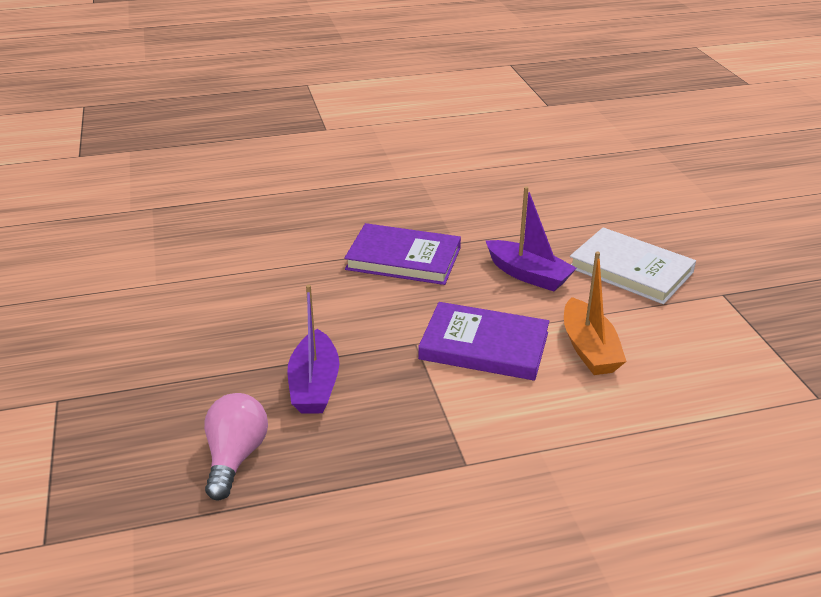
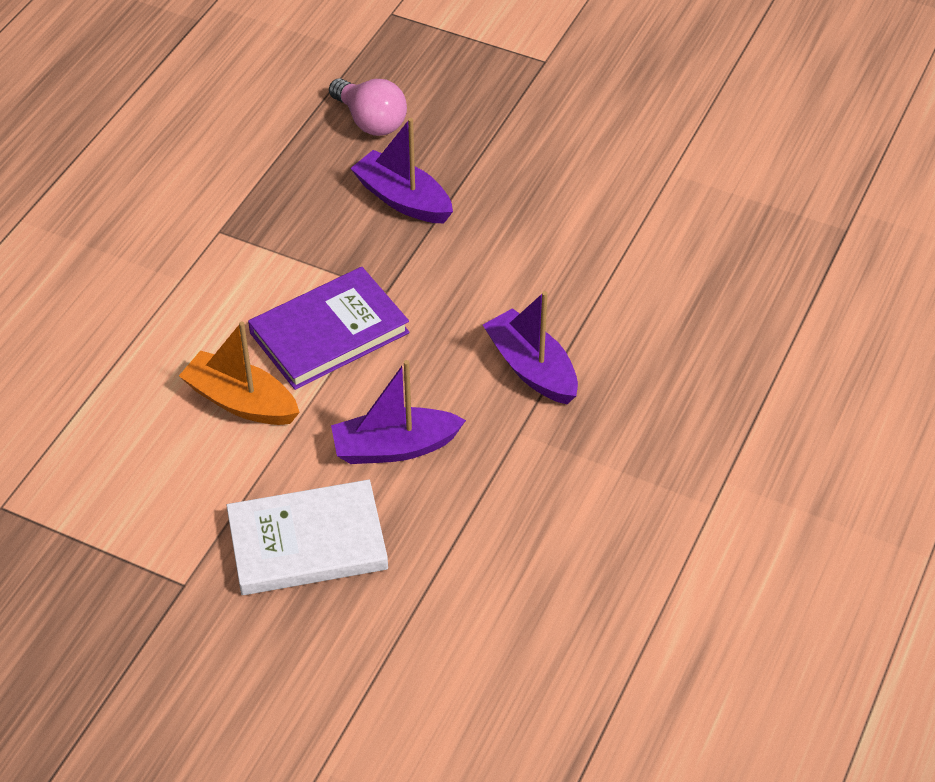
camera: 130 degrees right, 15 degrees up
purple book [344,223,461,285] -> purple boat [483,291,578,404]

